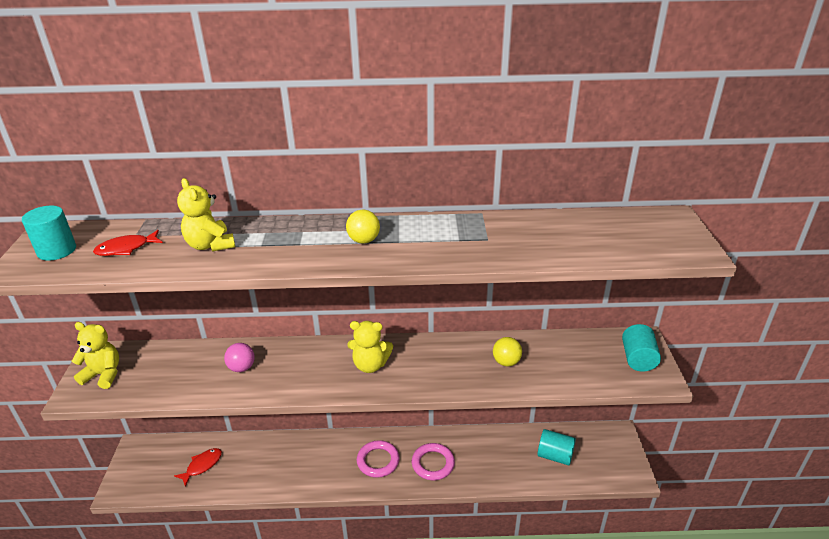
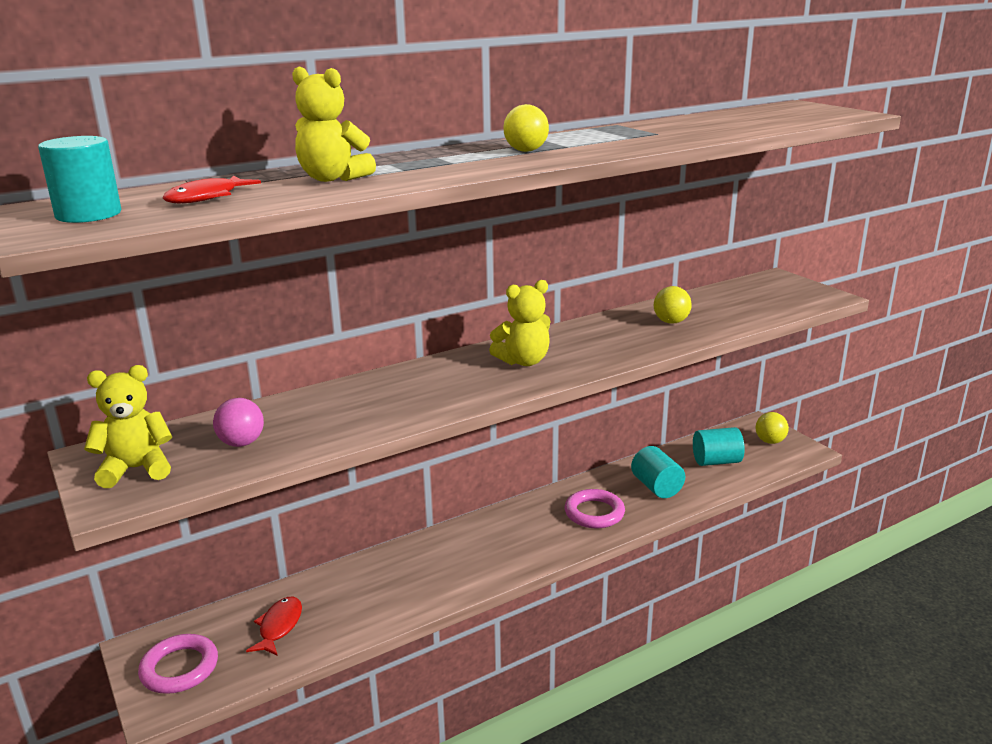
camera: 30 degrees left, 10 degrees down
pink ball [224,343,255,372] -> pink ball moved to [213,398,264,447]
pink ring [357,440,400,478] -> pink ring moved to [138,634,218,694]
turquoise cylinder [622,324,661,372] -> turquoise cylinder moved to [631,446,686,498]
none -> yellow ball [755,412,789,444]

